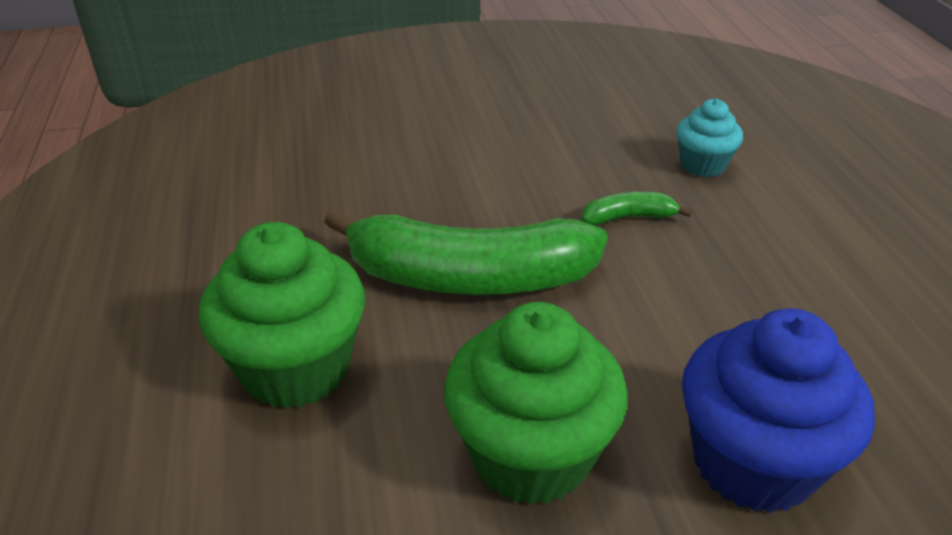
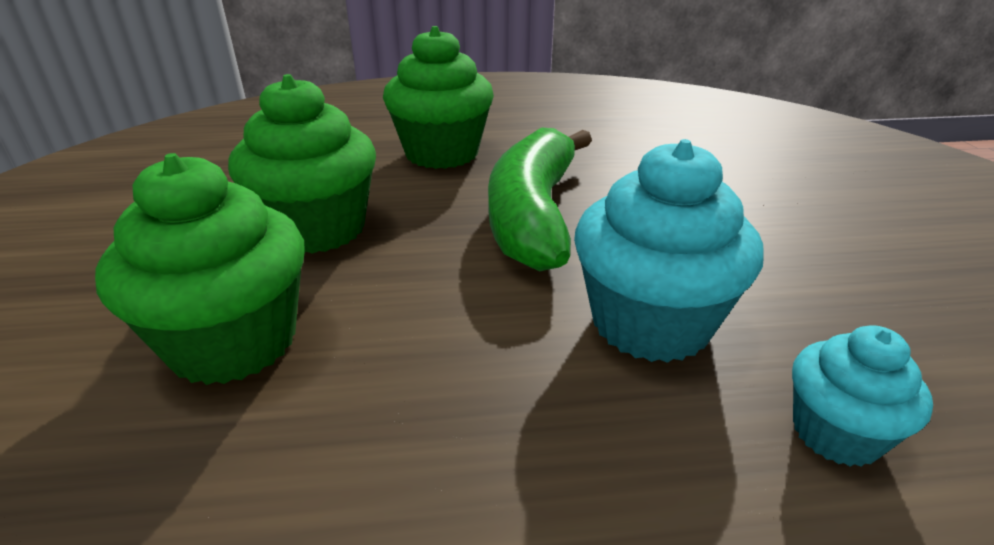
camera: 95 degrees right, 5 degrees down
green banana [582,192,692,226] -> turquoise cupcake [574,139,764,363]
blue cupcake [682,308,875,513] -> green cupcake [95,153,305,385]

